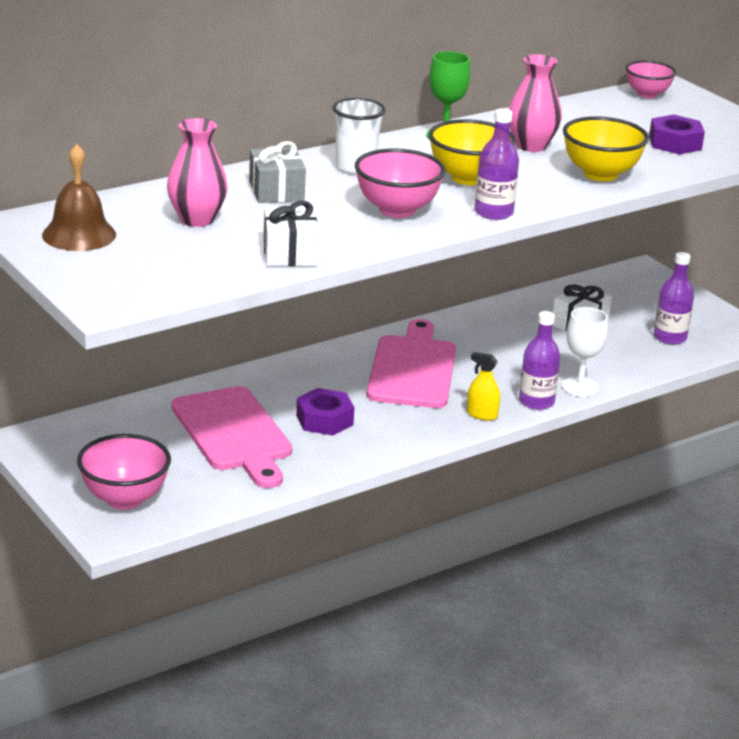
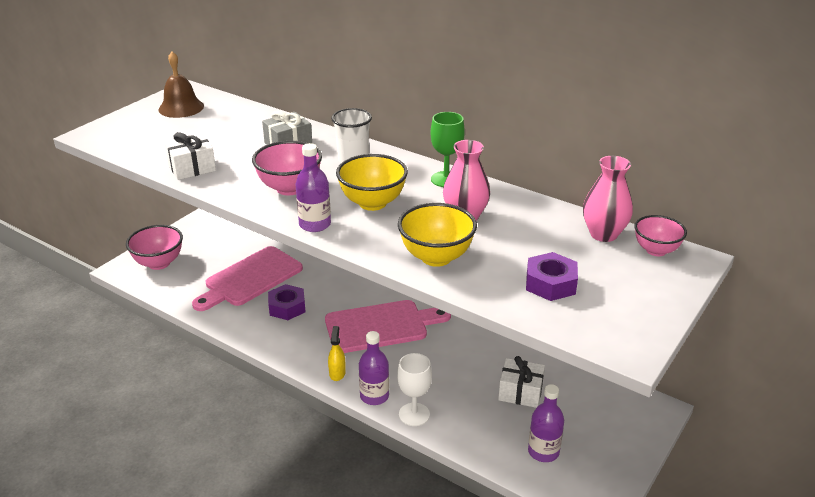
camera: 70 degrees right, 5 degrees up
pink vase [167,118,228,227] -> pink vase moved to [583,156,633,242]

